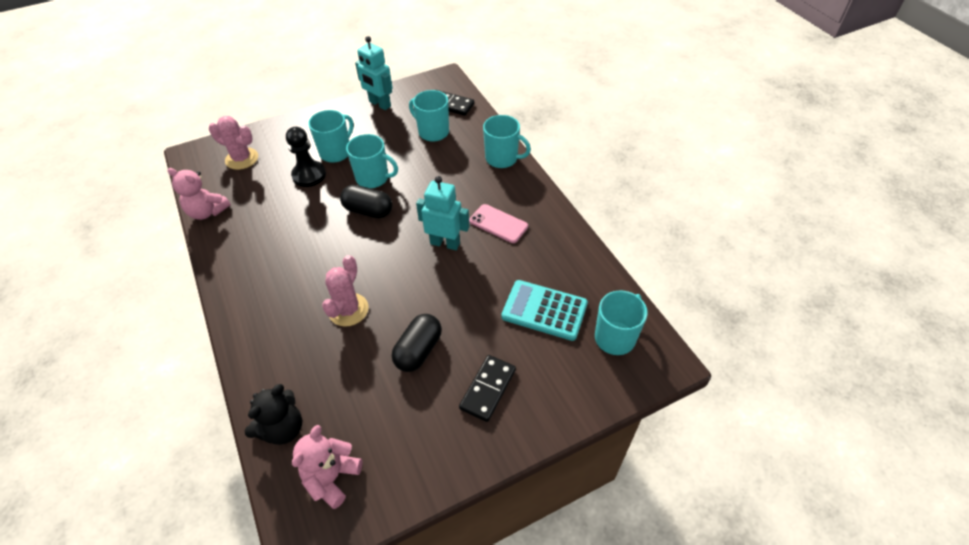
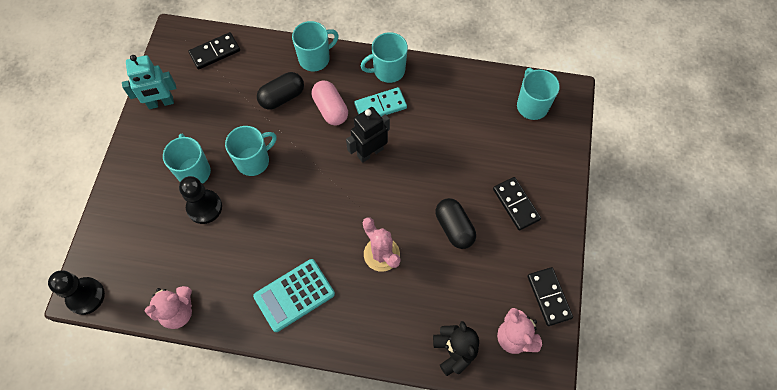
camera: 55 degrees left, 15 degrees up
pink cactus [209,116,258,170] -> none
black capsule [340,185,392,218] -> black capsule moved to [257,72,304,110]
turquoise mug [409,90,449,142] -> turquoise mug moved to [361,32,408,83]
turquoise robot [416,176,470,250] -> black robot [346,107,390,163]
pink phone [469,204,528,243] -> turquoise domino [354,87,407,116]
turquoise calculator [501,280,588,341] -> turquoise calculator moved to [253,259,335,332]
none -> black pawn [48,270,105,315]
none -> pink capsule [312,81,348,126]
none -> black domino [528,267,573,326]

